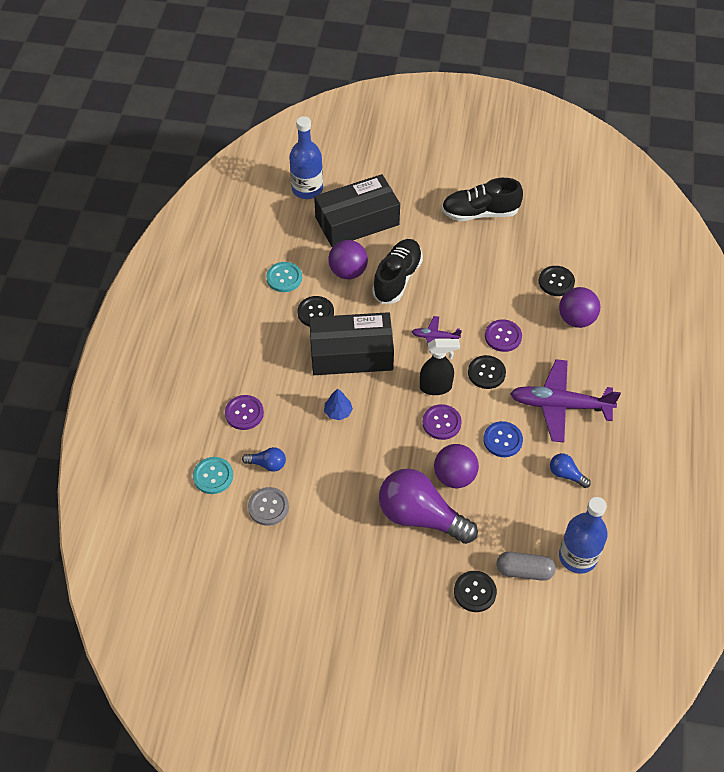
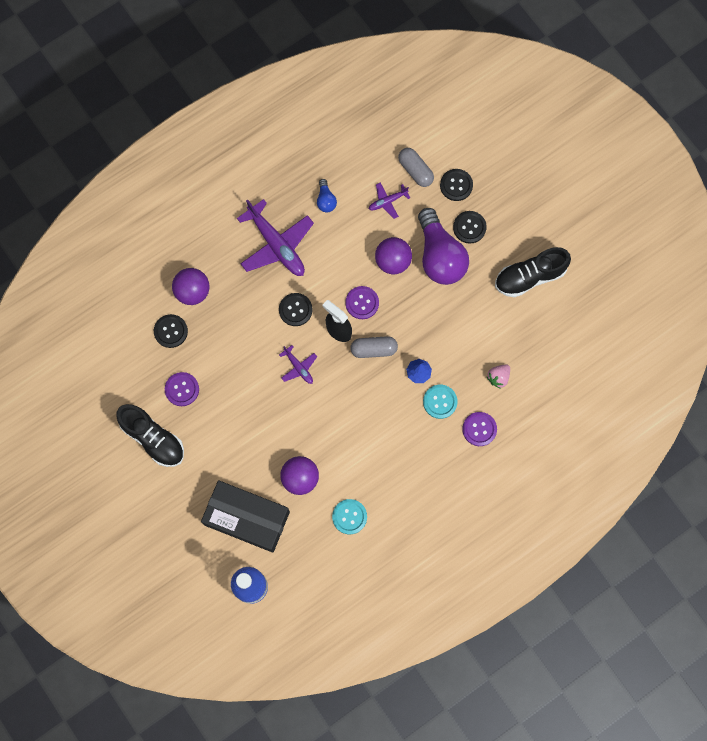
camera: 135 degrees left, 20 degrees up
turquoise button [193,457,233,494] -> turquoise button moved to [423,385,457,419]
blue light bulb [242,447,286,472] -> pink strawberry [487,364,510,389]
grey button [248,487,289,526] -> none
black button [298,296,334,327] -> black button moved to [453,211,487,244]
black box [309,312,394,375] -> none
black shoe [372,239,423,304] -> black shoe moved to [495,247,571,297]
blue button [483,421,523,457] -> none
purple button [485,319,522,352] -> purple button moved to [165,372,199,406]
blue bottle [559,497,608,574] -> none
none -> grey capsule [350,336,398,358]
none -> purple plane [369,183,410,219]

